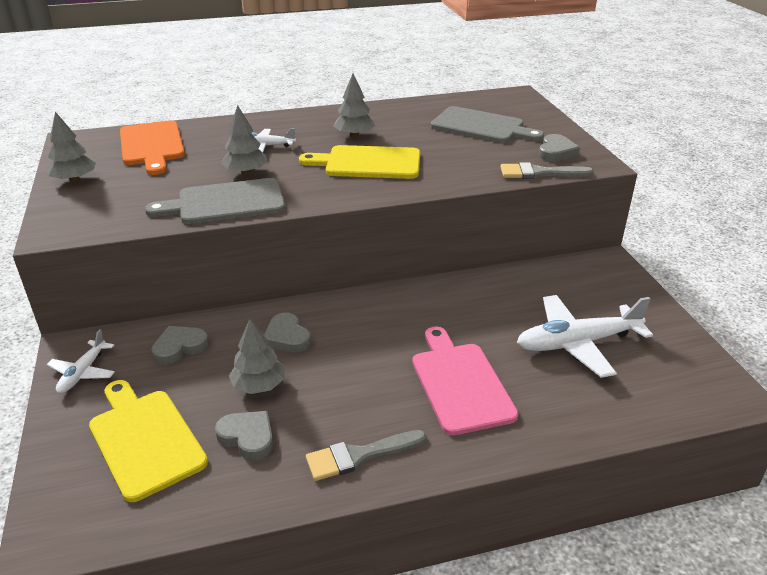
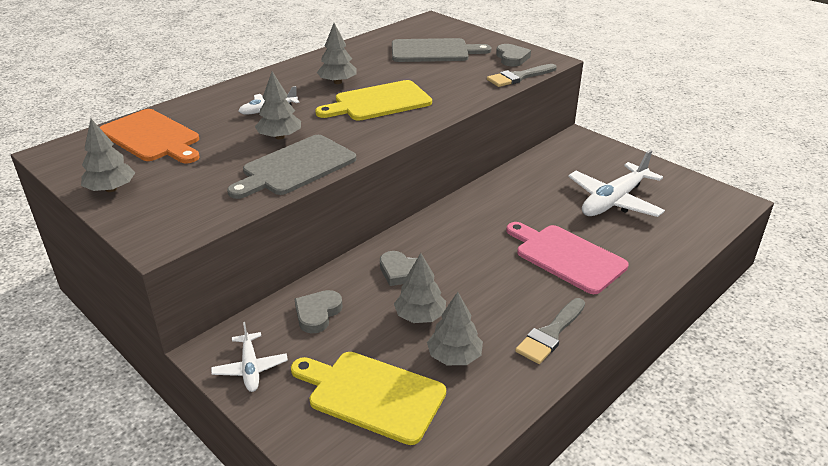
camera: 30 degrees left, 0 degrees up
grey heart [215,411,273,460] -> grey tree [427,292,483,365]

